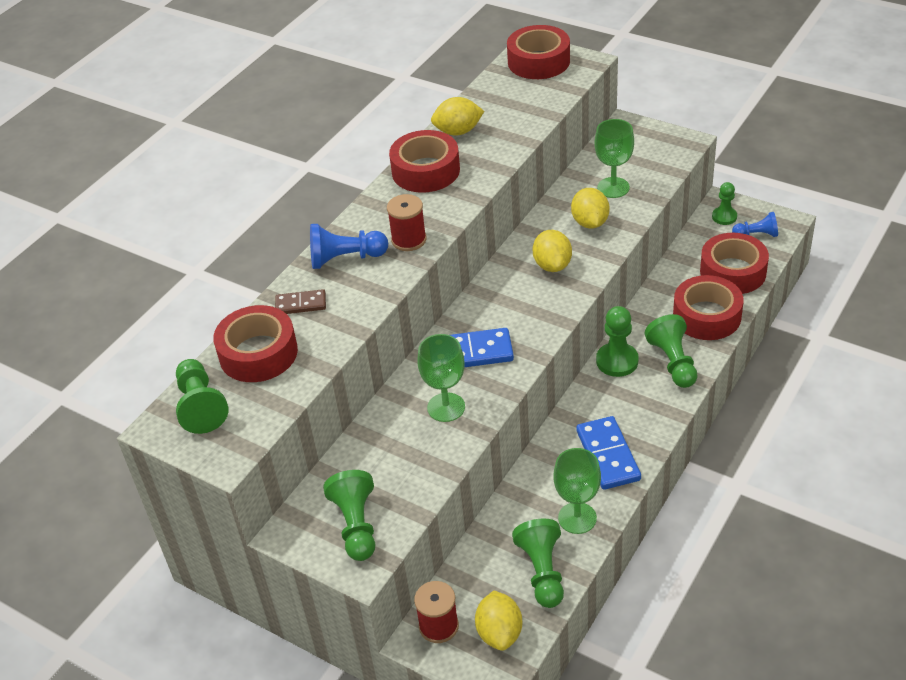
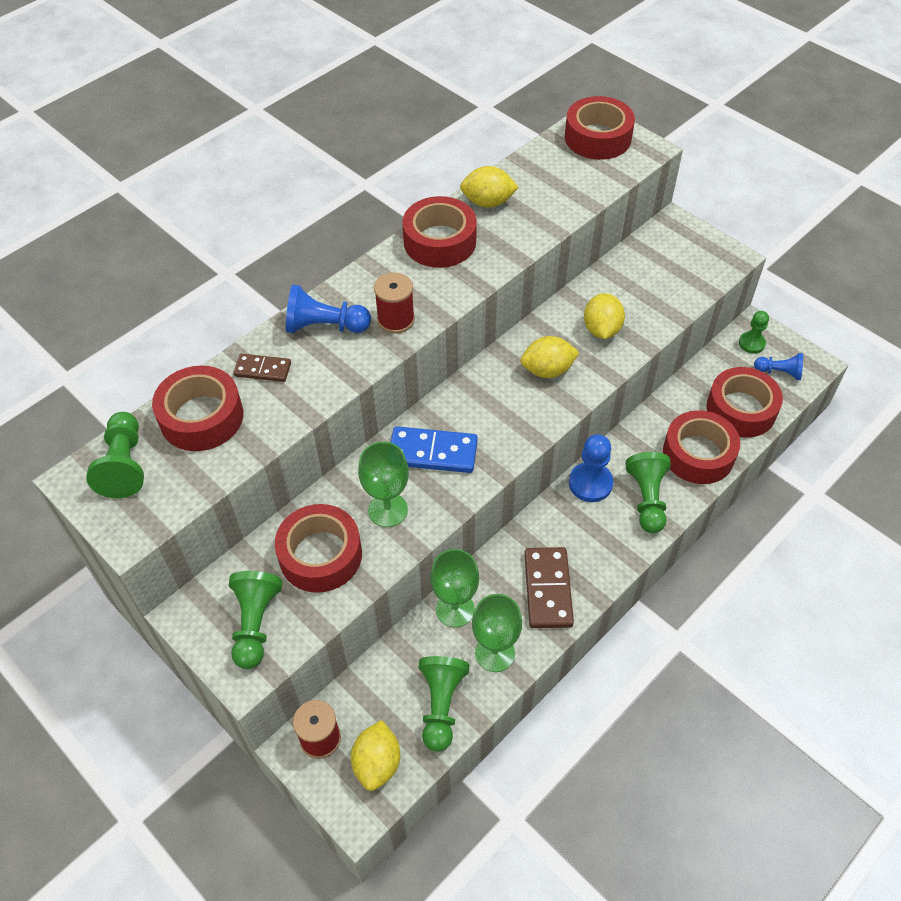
camera: 10 degrees right, 10 degrees up
yellow lemon [533,230,572,272] -> yellow lemon turned 75 degrees clockwise [520,336,580,378]
blue domino [576,416,641,490] -> brown domino [524,547,574,628]
green goblet [594,119,634,198] -> green goblet moved to [430,549,479,627]
green pawn [596,306,639,377] -> blue pawn [569,435,613,502]
none -> red tape [275,504,362,593]

